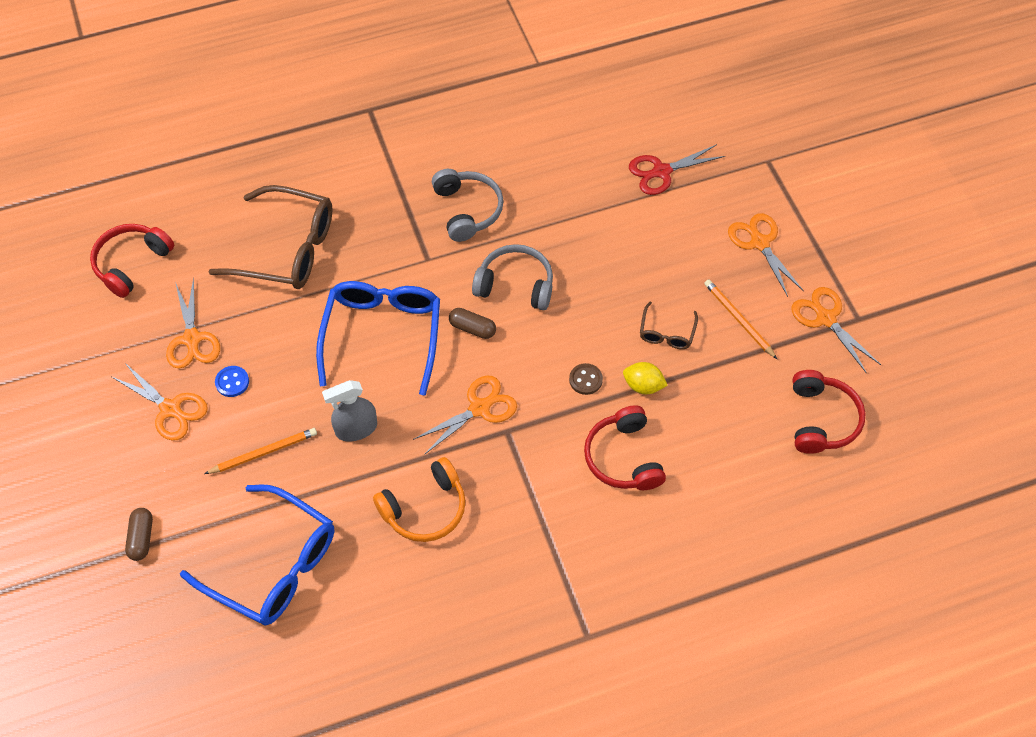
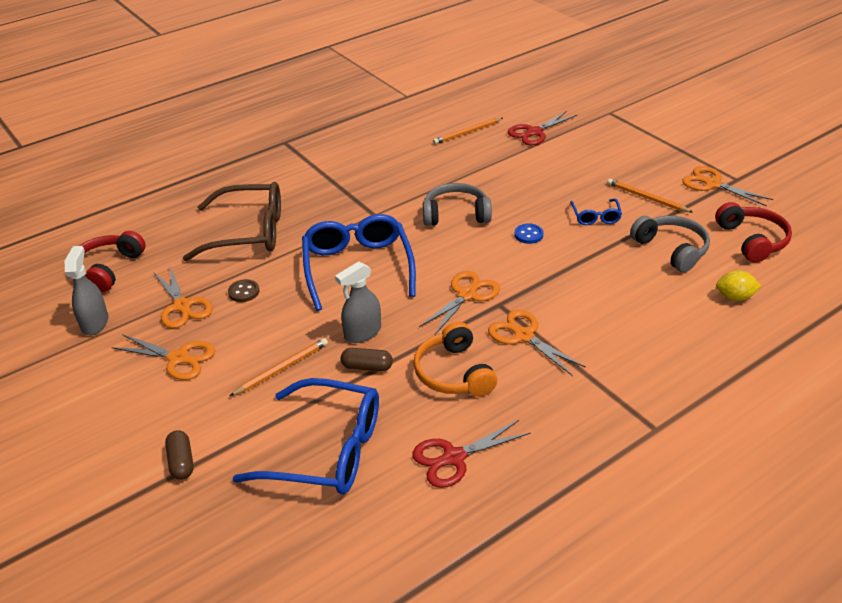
camera: 15 degrees left, 20 degrees down
blue button [215,366,249,397] -> blue button moved to [514,223,544,244]
orange headphones [373,457,466,542] -> orange headphones turned 120 degrees clockwise [413,322,497,397]
grey headphones [432,169,503,242] -> grey headphones moved to [630,216,710,272]
brown capsule [449,308,496,339] -> brown capsule moved to [341,348,393,371]
brown button [569,363,603,395] -> brown button moved to [228,279,259,302]
red headphones [584,405,666,490] -> none
yellow lemon [623,362,668,394] -> yellow lemon moved to [716,270,761,301]
brown glasses [640,301,698,349] -> blue glasses [570,199,622,225]
orange scissors [728,213,804,297] -> orange scissors moved to [488,310,586,376]
none -> grey spray bottle [65,246,108,335]
none -> red scissors [412,420,531,488]
none -> orange pencil [433,118,503,144]

